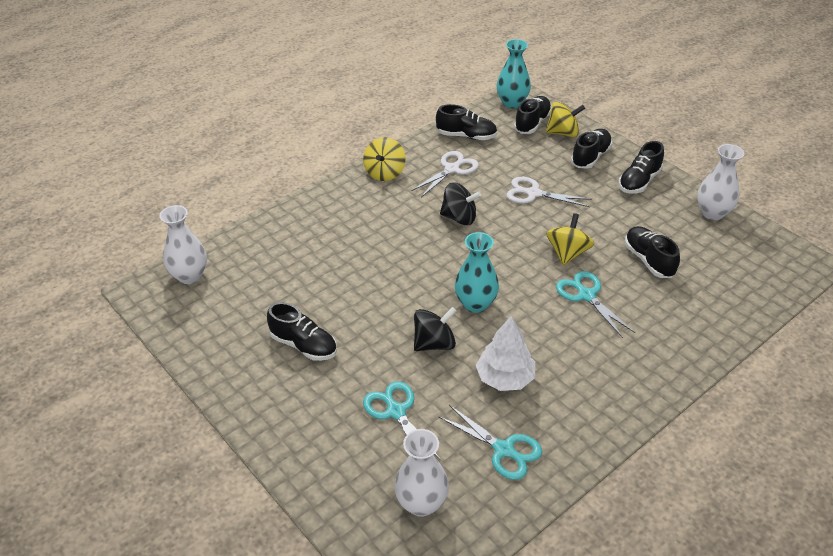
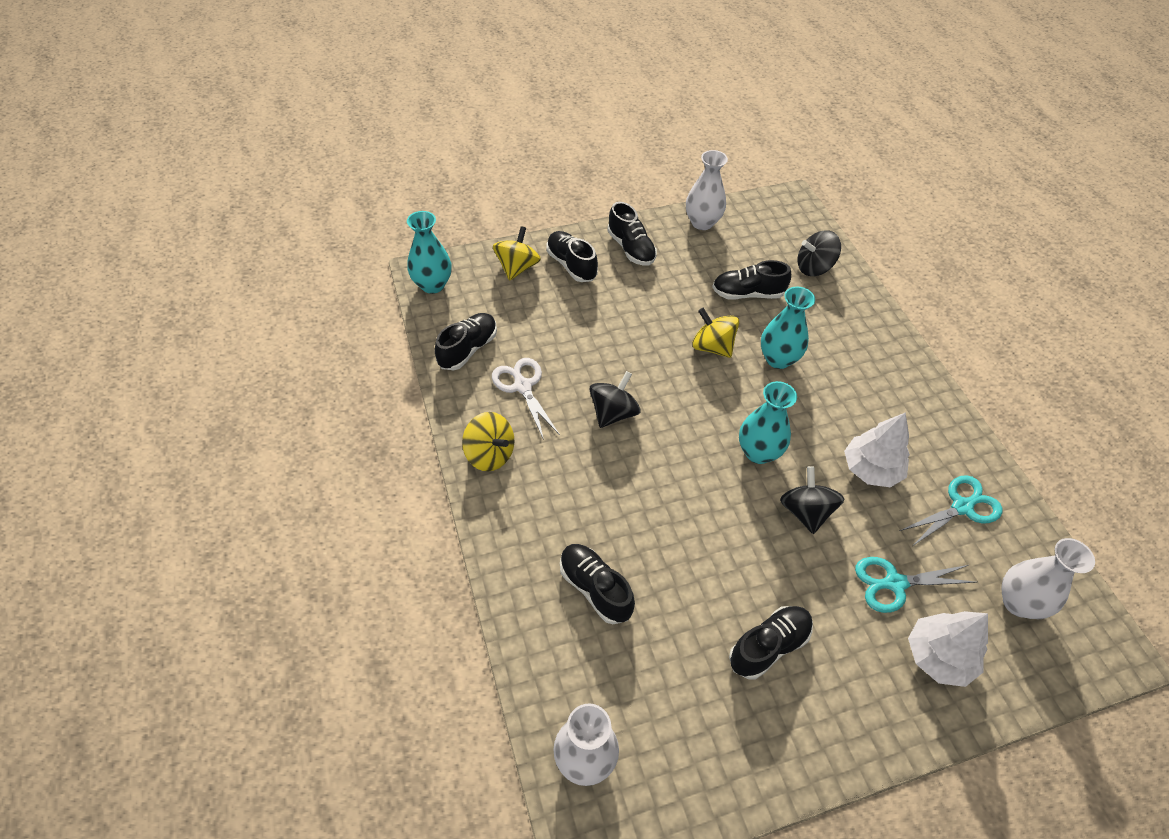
camera: 70 degrees left, 10 degrees up
white scissors [506,177,592,207] -> none
black shoe [514,96,552,134] -> black shoe moved to [560,544,635,624]
turquoise scissors [556,271,635,338] -> turquoise vase [761,286,815,369]
none -> black spinning top [797,230,841,276]
none -> white tree [908,611,988,687]

